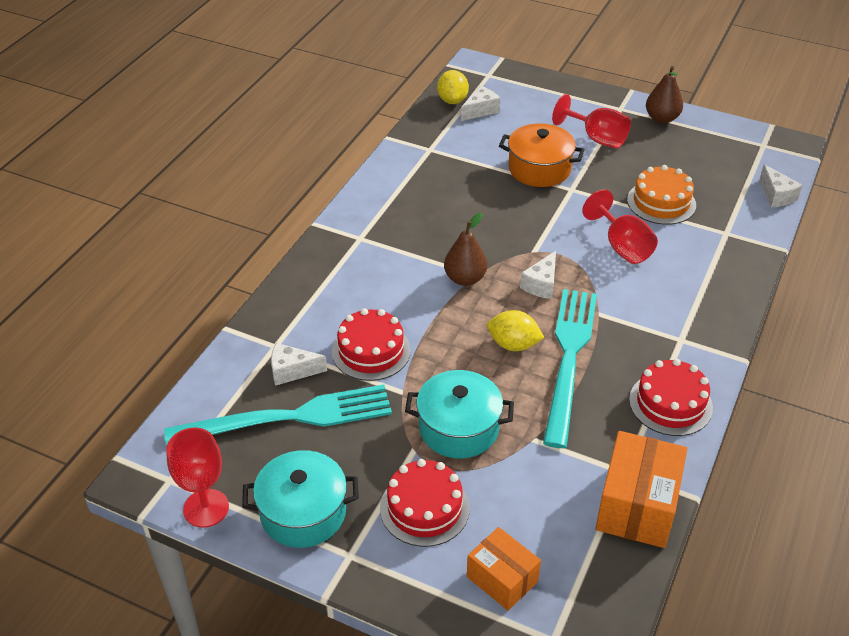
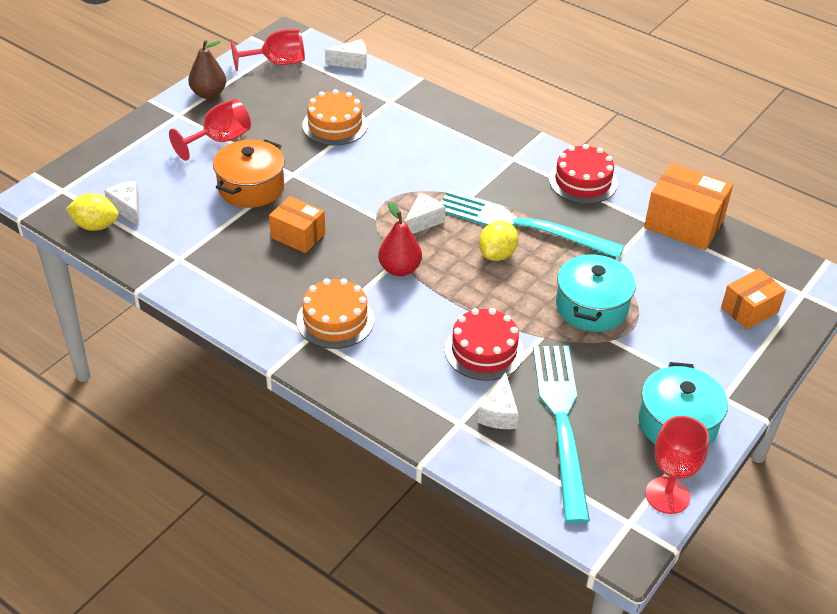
camera: 80 degrees left, 0 degrees up
red cake [380,459,470,547] -> none
brown pear [444,213,487,286] -> red pear [378,201,422,276]
white cheese [520,251,556,299] -> white cheese turned 90 degrees counterclockwise [404,193,446,234]
red goblet [582,190,658,264] -> red goblet moved to [230,29,305,71]
none -> orange box [269,196,325,253]
none -> orange cake [297,278,374,349]

